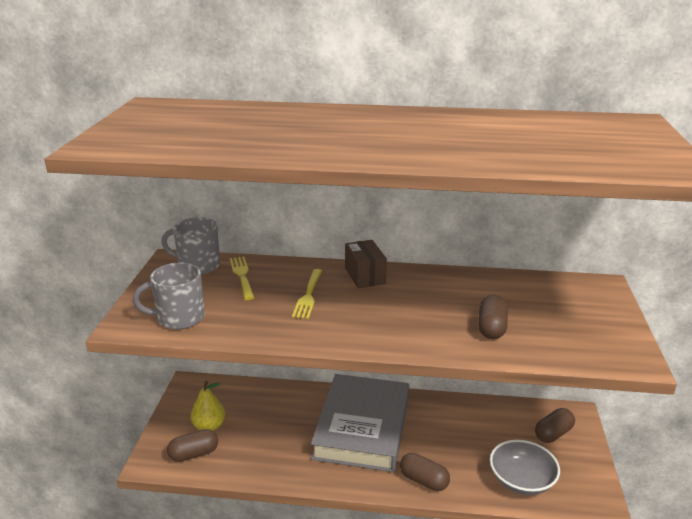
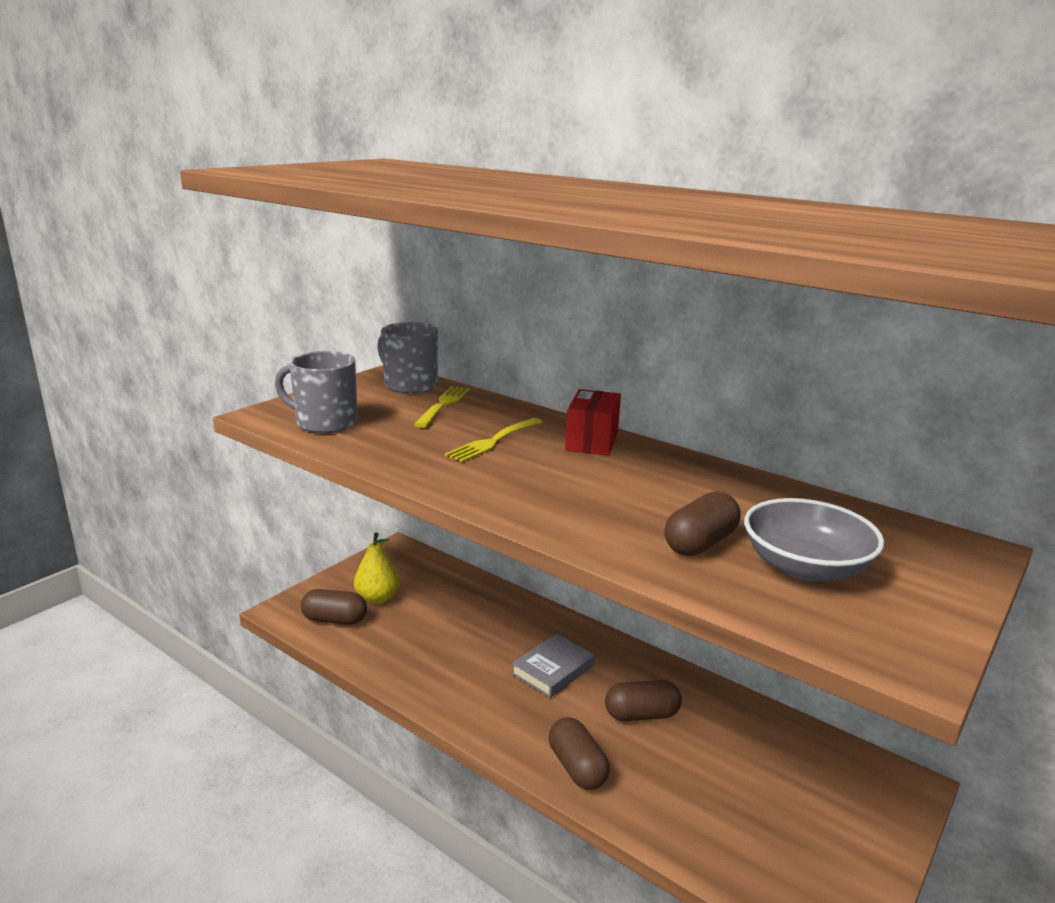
camera: 30 degrees right, 5 degrees down
grey book [311,374,409,472] -> grey book [512,633,595,698], size x0.43
brown box [345,240,387,288] -> red box [565,389,621,456]
grey bowl [490,440,560,495] -> grey bowl moved to [744,498,884,582]
brown capsule [535,408,575,443] -> brown capsule moved to [605,680,682,721]

